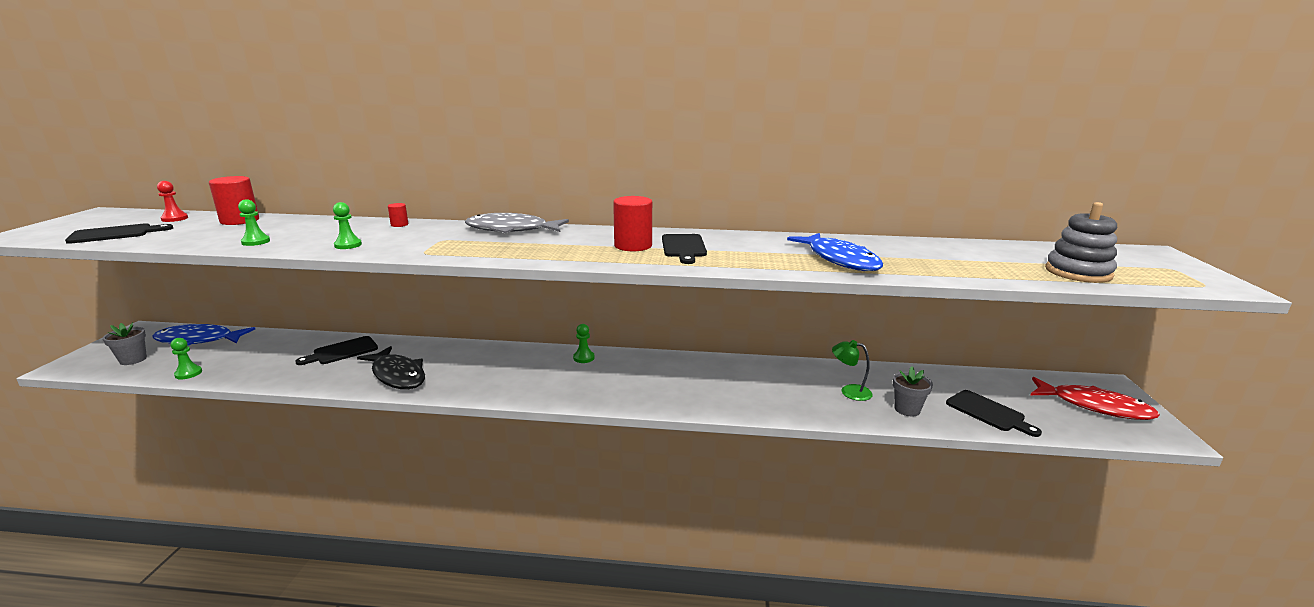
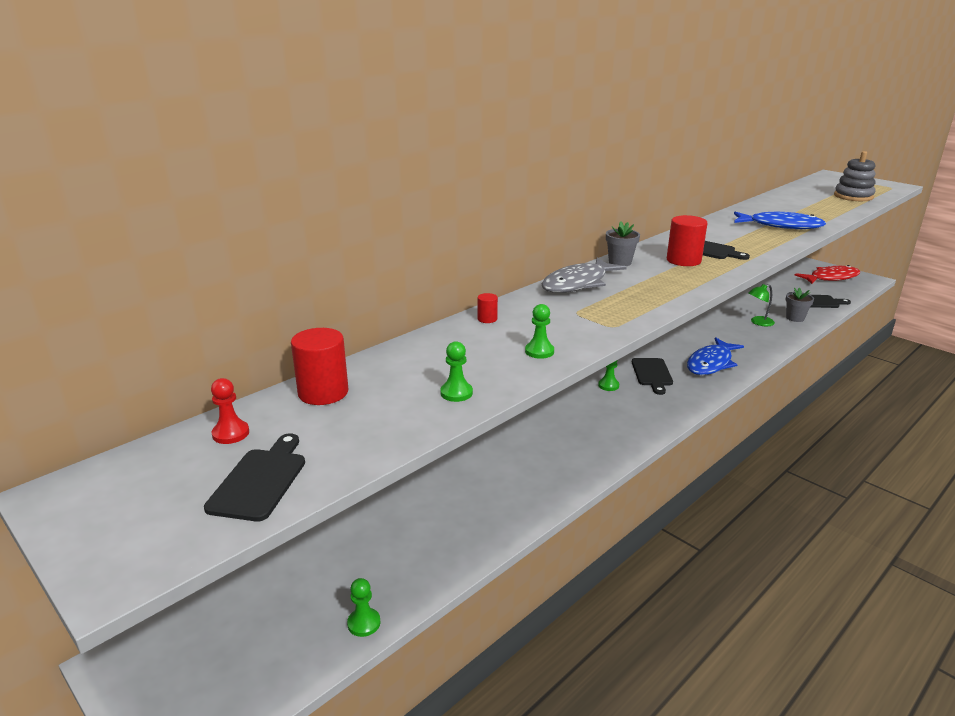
camera: 50 degrees left, 5 degrees up
grey flower pot [103,322,147,365] -> grey flower pot moved to [606,222,640,266]
blue fish [152,324,255,346] -> blue fish moved to [687,337,744,375]
black cutting board [295,336,378,365] -> black cutting board moved to [632,358,673,395]
black fish [357,346,425,389] -> none

